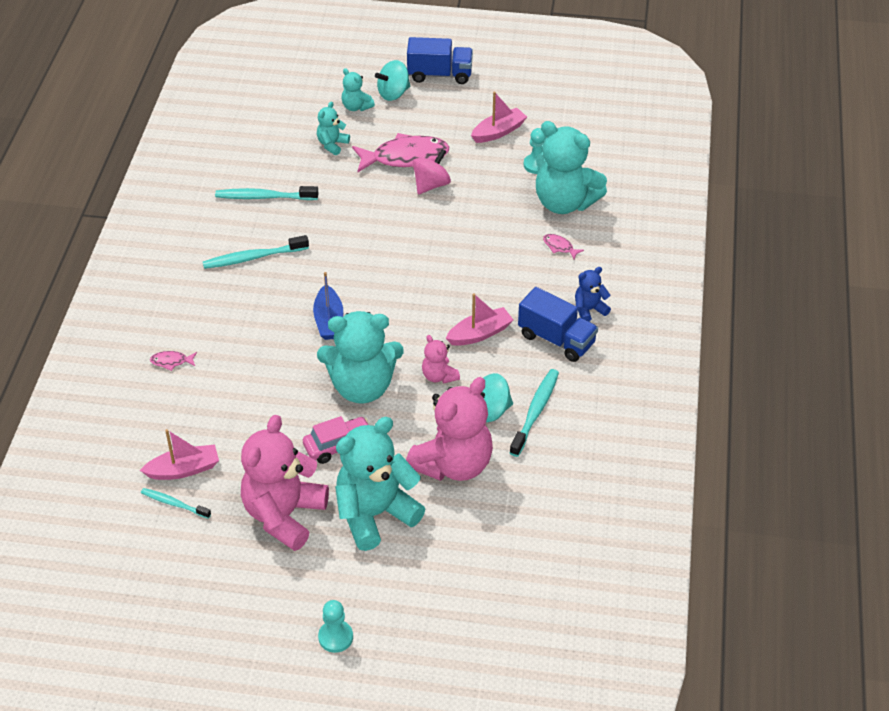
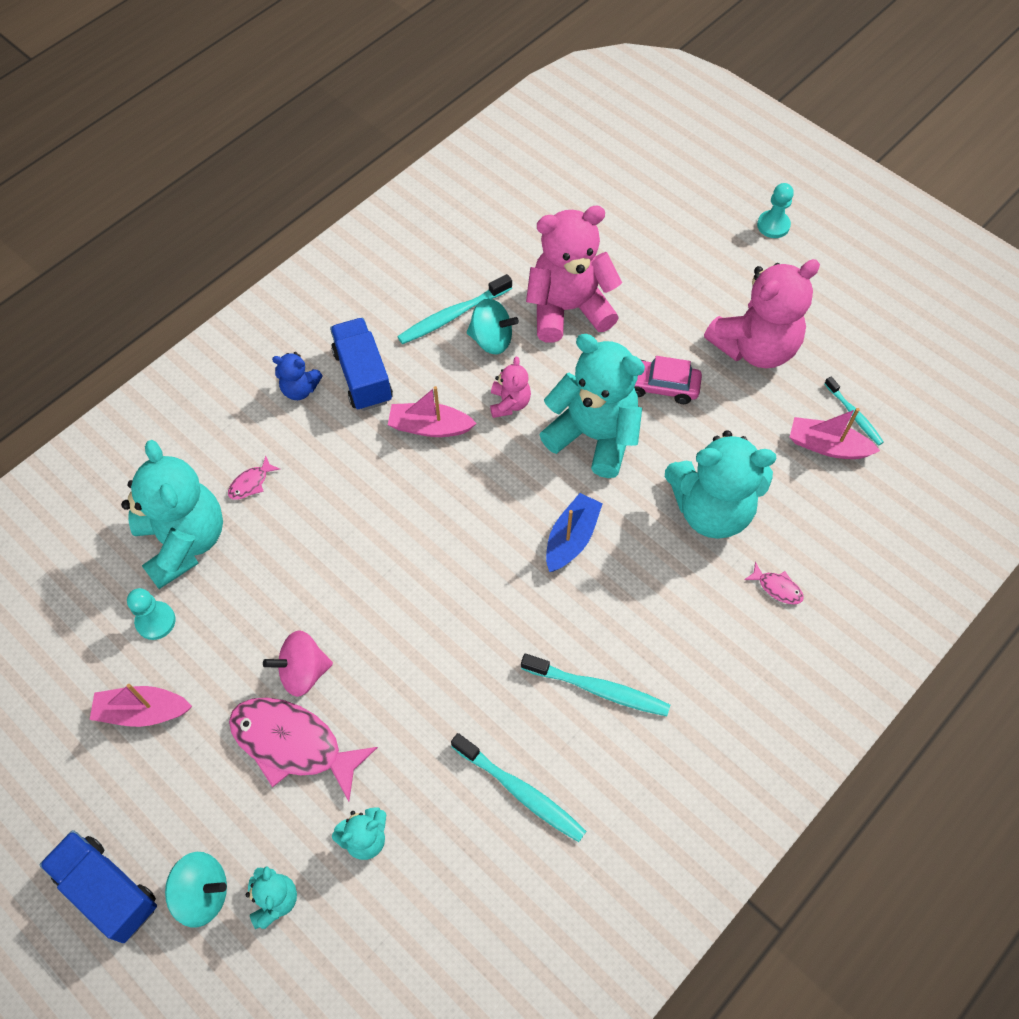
camera: 145 degrees left, 15 degrees up
turquoise teddy bear [335,417,425,551] -> turquoise teddy bear moved to [665,430,776,539]
pink fish [543,234,584,259] -> pink fish turned 60 degrees clockwise [228,456,280,500]

